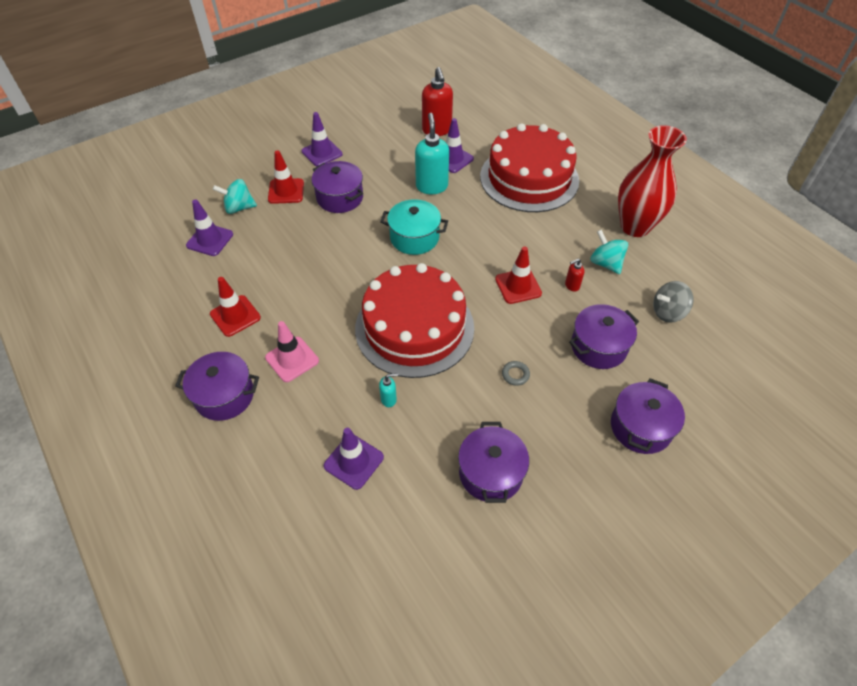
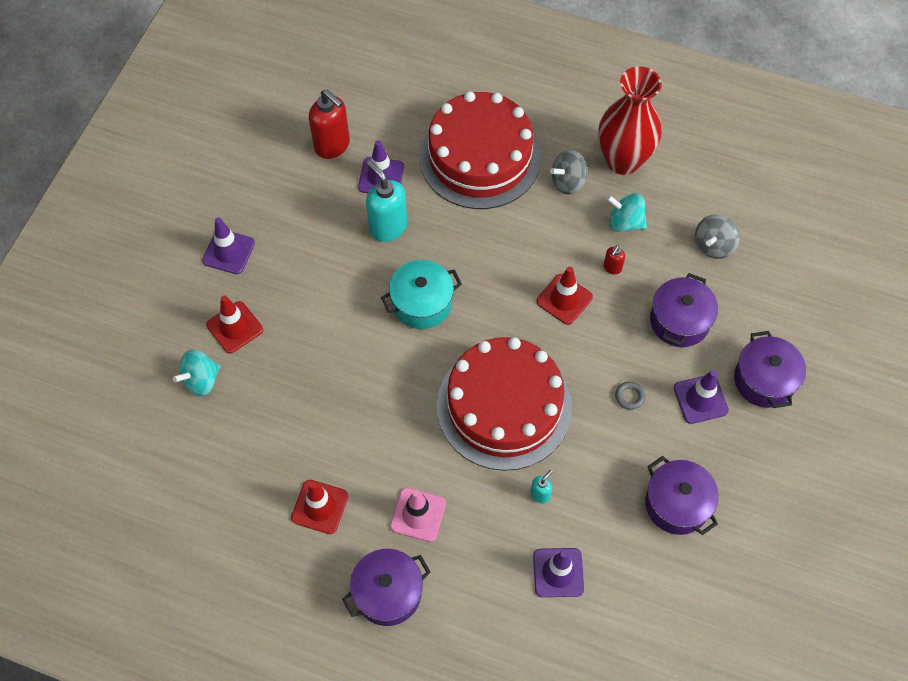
camera: 35 degrees left, 10 degrees up
purple traffic cone [186,199,233,256] -> purple traffic cone moved to [674,370,729,424]
purple pot [312,161,363,213] -> none
none -> grey spinning top [550,150,588,195]

